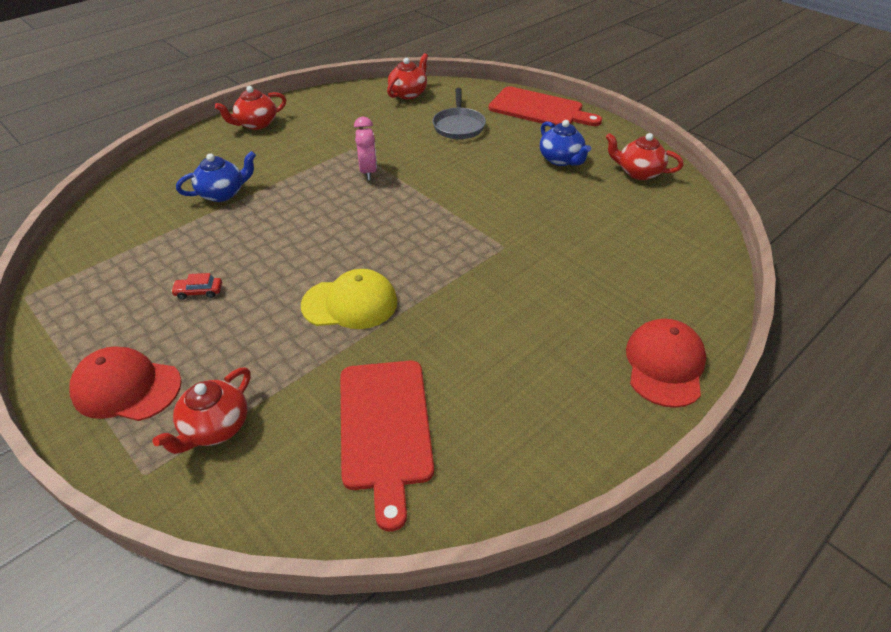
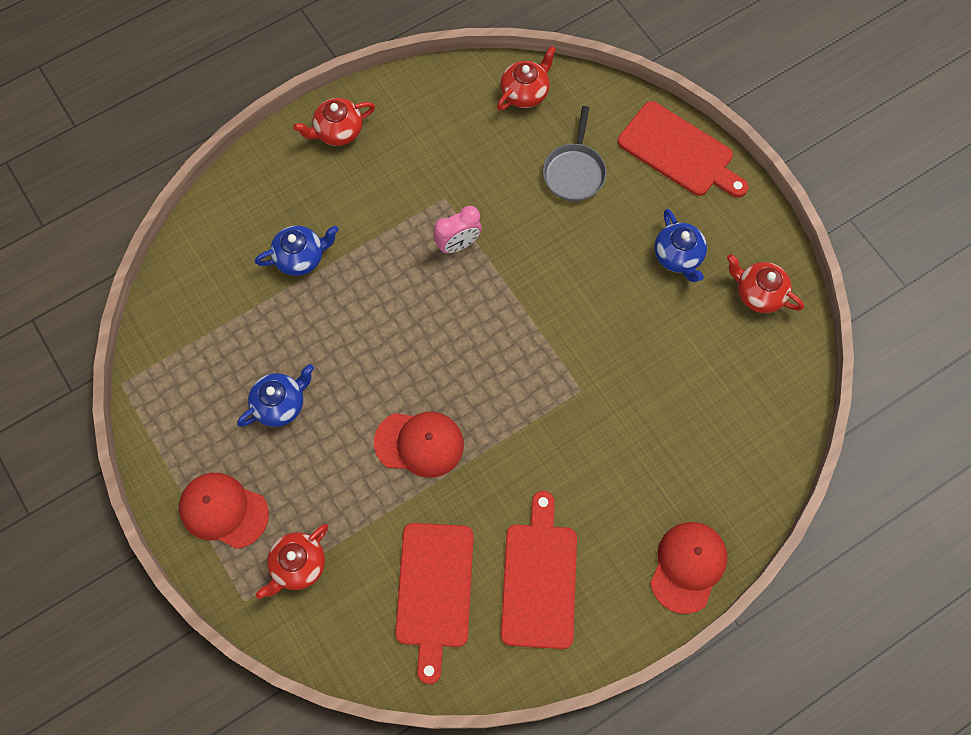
camera: 10 degrees right, 25 degrees up
red car [171,273,222,300] -> blue teapot [237,364,314,427]
yellow cap [301,269,397,329] -> red cap [374,412,464,478]
pink clock [354,117,377,181] -> pink clock turned 60 degrees clockwise [433,206,482,254]
none -> red cutting board [501,491,577,649]

